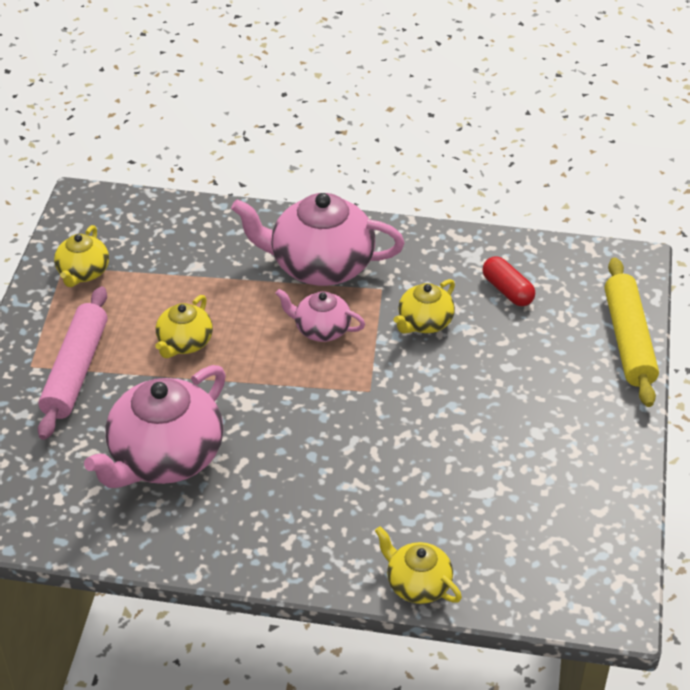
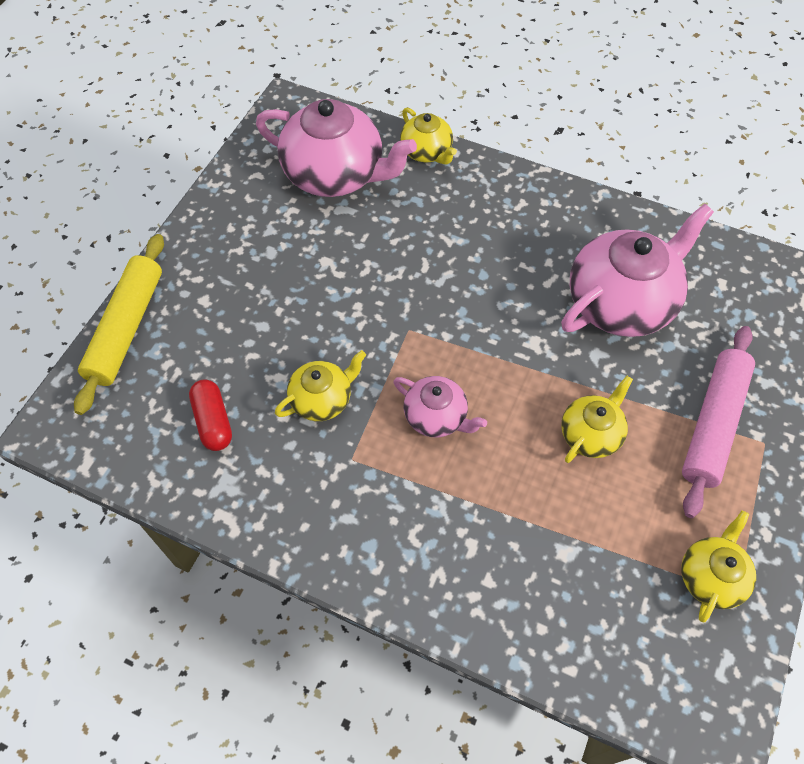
camera: 165 degrees left, 15 degrees up
pink teapot [231,193,405,286] -> pink teapot moved to [256,99,417,197]

